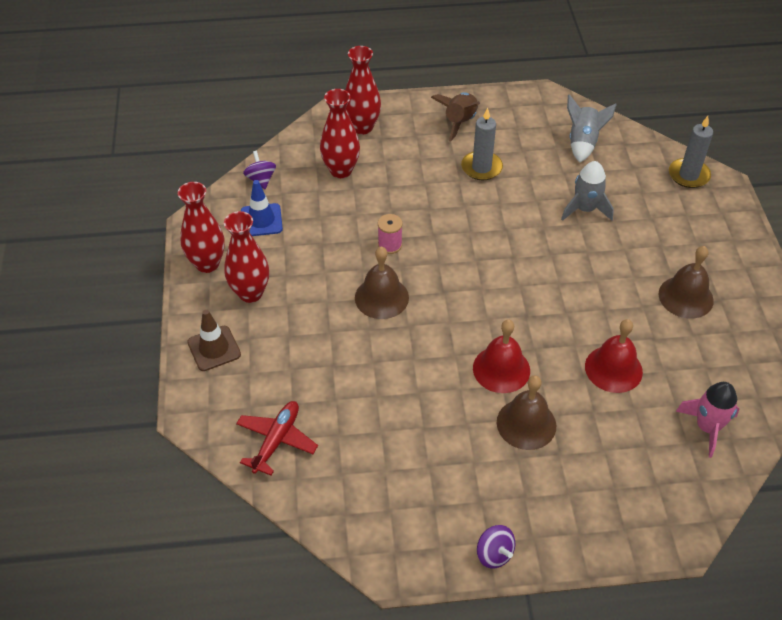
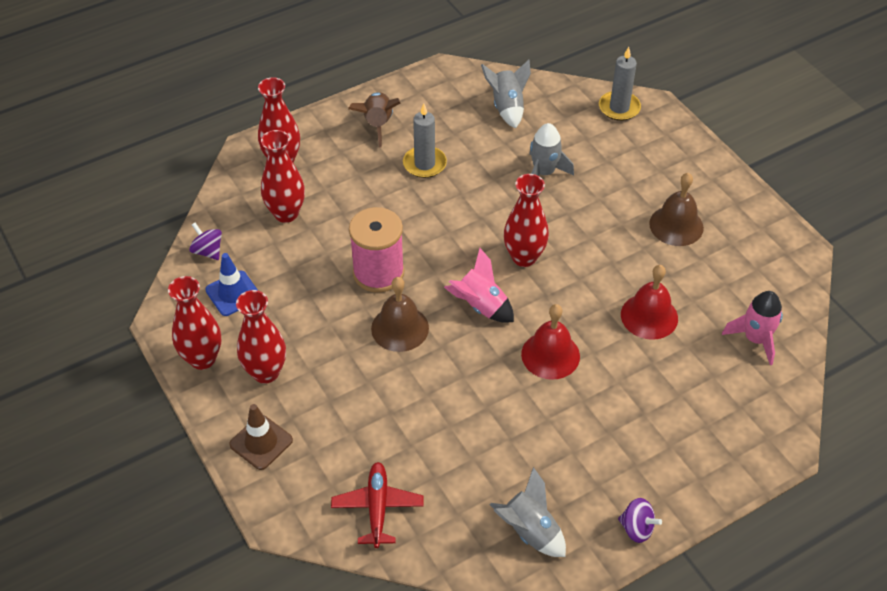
camera: 25 degrees left, 0 degrees up
pink spool [378,214,402,254] -> pink spool [349,207,404,293], size x1.99
brown bell [497,375,556,450] -> none
none -> pink rocket [444,248,514,323]
none -> grey rocket [489,467,566,557]
none -> red vase [504,174,549,267]

